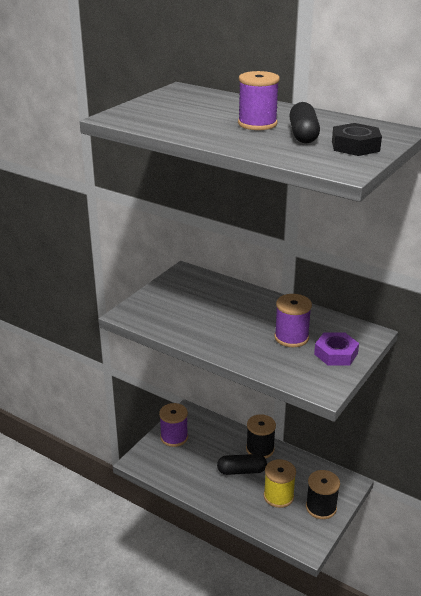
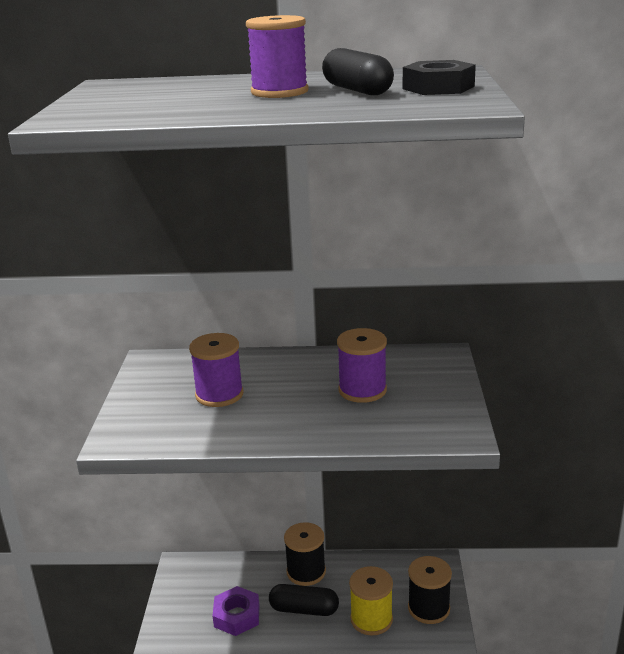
camera: 30 degrees left, 5 degrees down
purple spool [159,403,188,447] -> purple spool moved to [189,333,243,407]
black capsule [217,454,267,475] -> black capsule turned 45 degrees clockwise [269,584,339,616]
purple nut [314,332,359,366] -> purple nut moved to [212,586,260,636]

